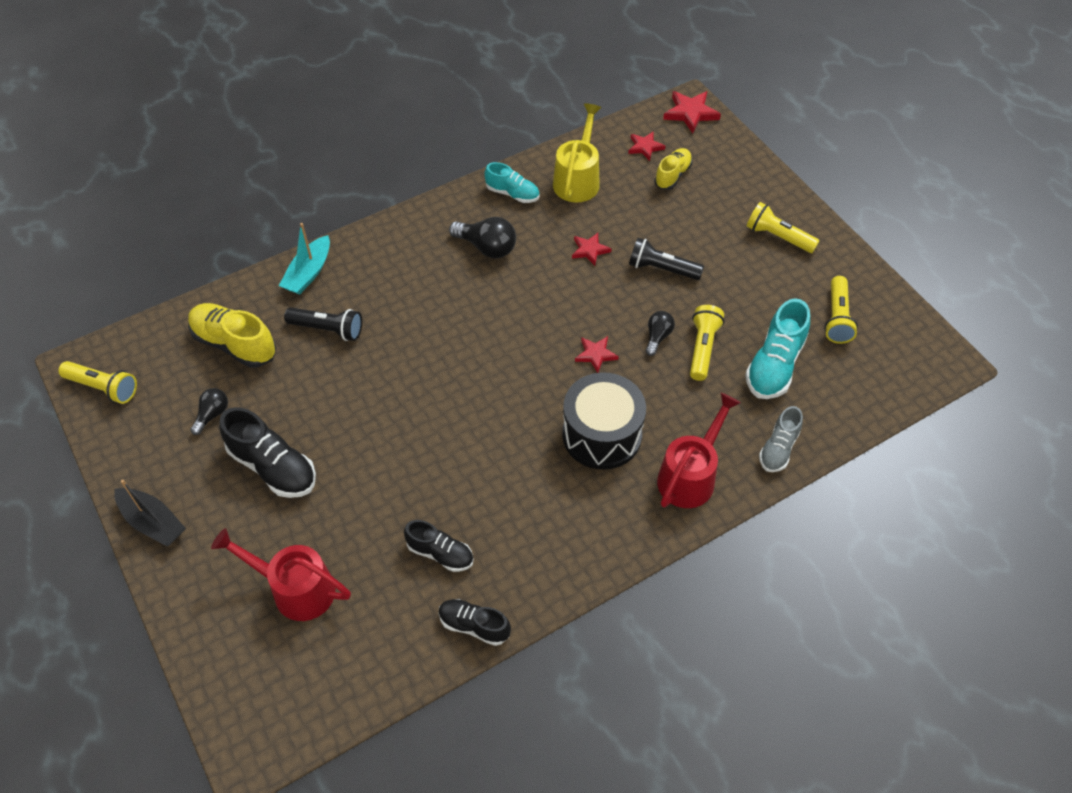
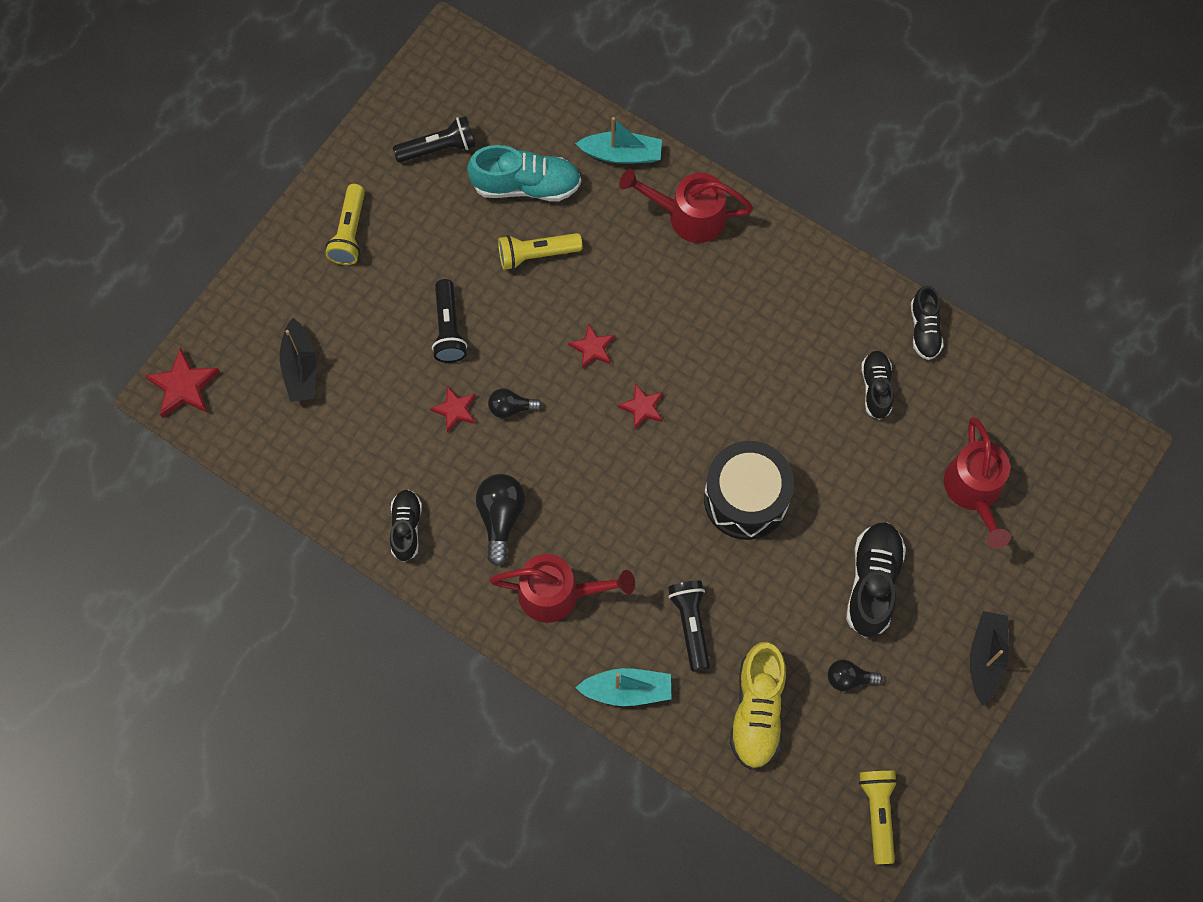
camera: 115 degrees left, 15 degrees up
turquoise shoe [484,162,540,203] -> black shoe [390,490,422,562]
yellow watering can [553,103,602,202] -> none
black drum [562,372,646,470] -> black drum moved to [704,441,794,540]
red star [628,131,665,161] -> red star moved to [617,383,663,430]
black light bulb [646,311,675,356] -> black light bulb moved to [488,389,542,418]
yellow shoe [654,148,693,190] -> black boat [280,318,316,402]
grey shoe [759,406,803,472] -> turquoise boat [575,117,662,164]
yellow flashlight [824,276,858,344] -> black flashlight [393,116,476,163]
none -> red watering can [490,554,635,623]

